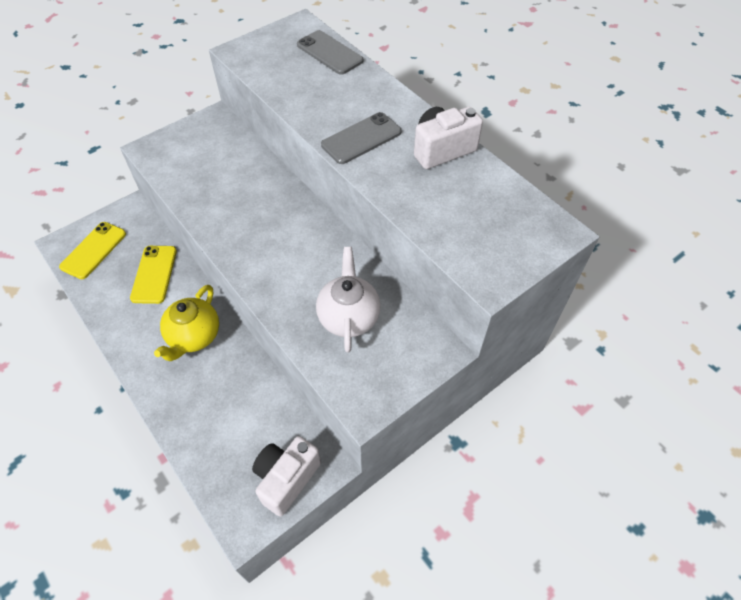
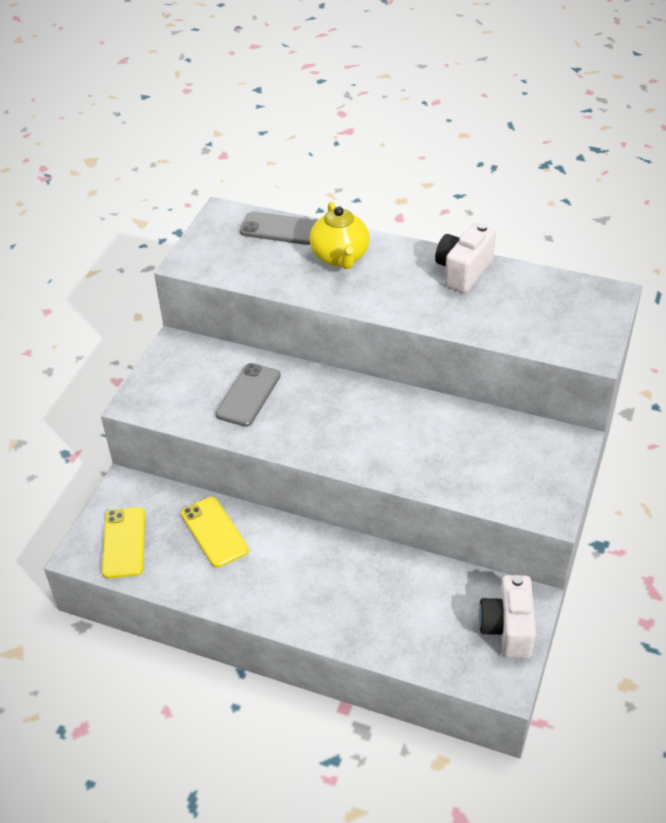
camera: 30 degrees left, 10 degrees down
yellow teapot [154,285,219,361] -> yellow teapot moved to [310,202,369,269]
white teapot [316,247,381,352] -> none
grey phone [321,112,401,164] -> grey phone moved to [215,363,281,427]

